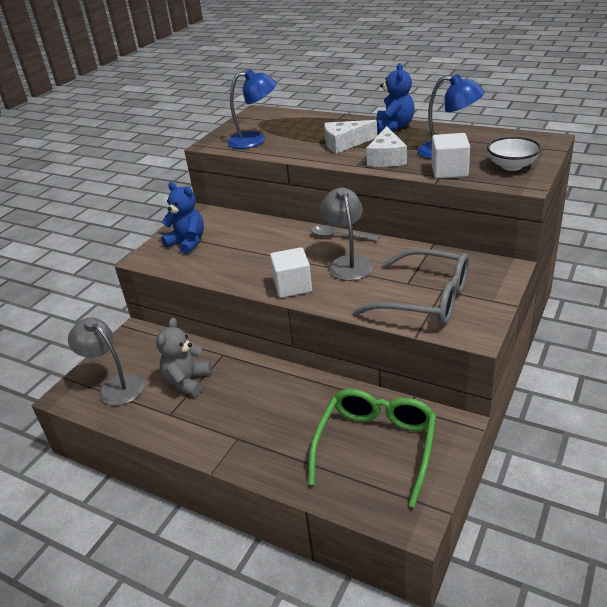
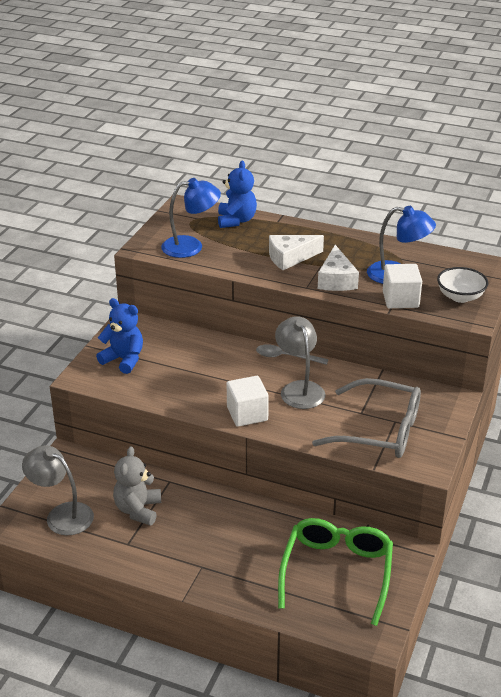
camera: 10 degrees left, 0 degrees up
blue teddy bear [377,63,415,133] -> blue teddy bear moved to [218,160,257,228]

